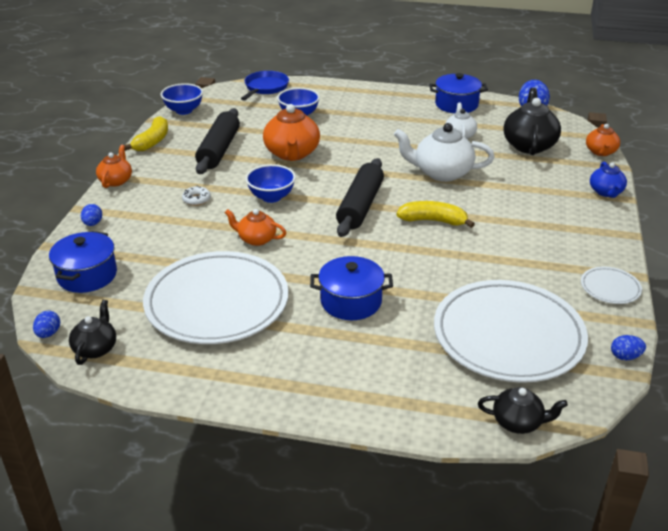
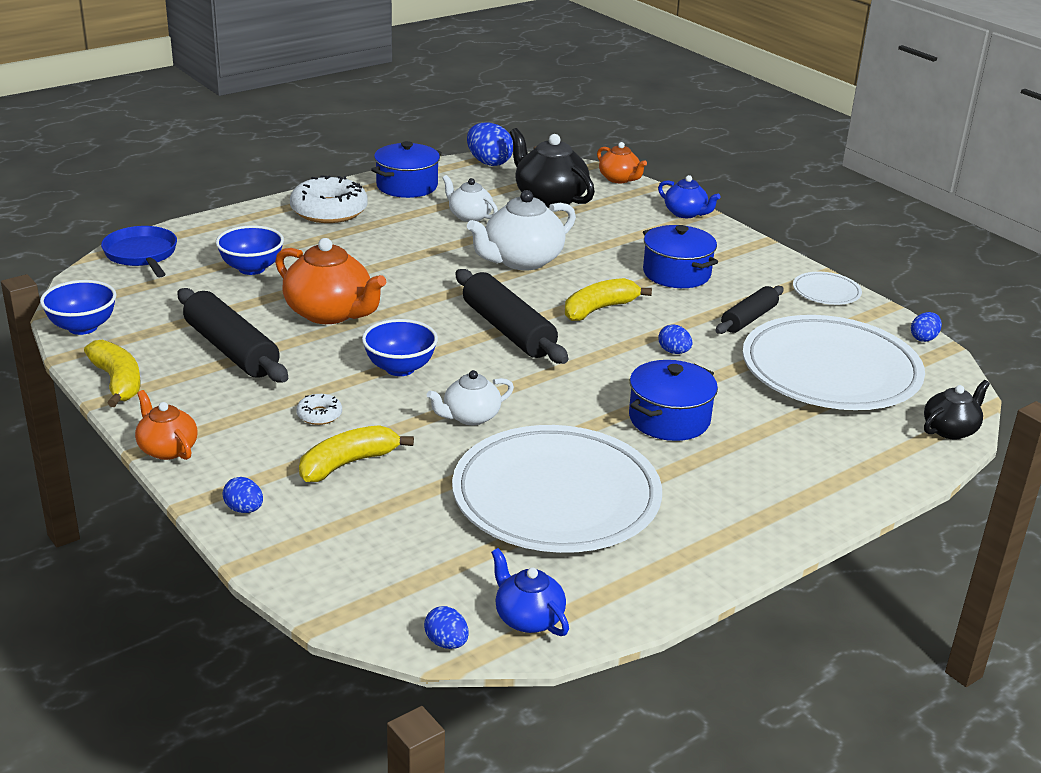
camera: 50 degrees left, 5 degrees down
blue pot [49,231,117,293] -> blue pot moved to [643,225,718,288]
black teapot [69,300,116,365] -> blue teapot [491,548,569,636]
orange teapot [225,209,286,246] -> white teapot [427,370,514,425]
none -> white donut [290,176,368,223]
none -> yellow banana [299,425,414,482]
none -> blue egg [659,324,692,354]
none -> black rolling pin [716,286,784,334]

